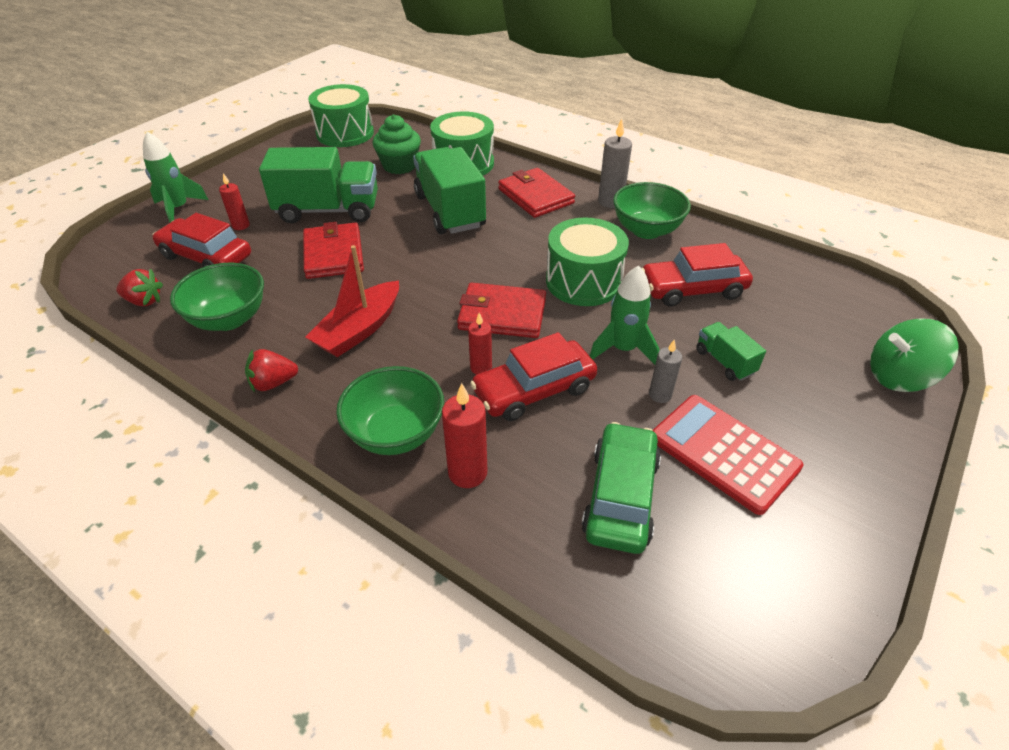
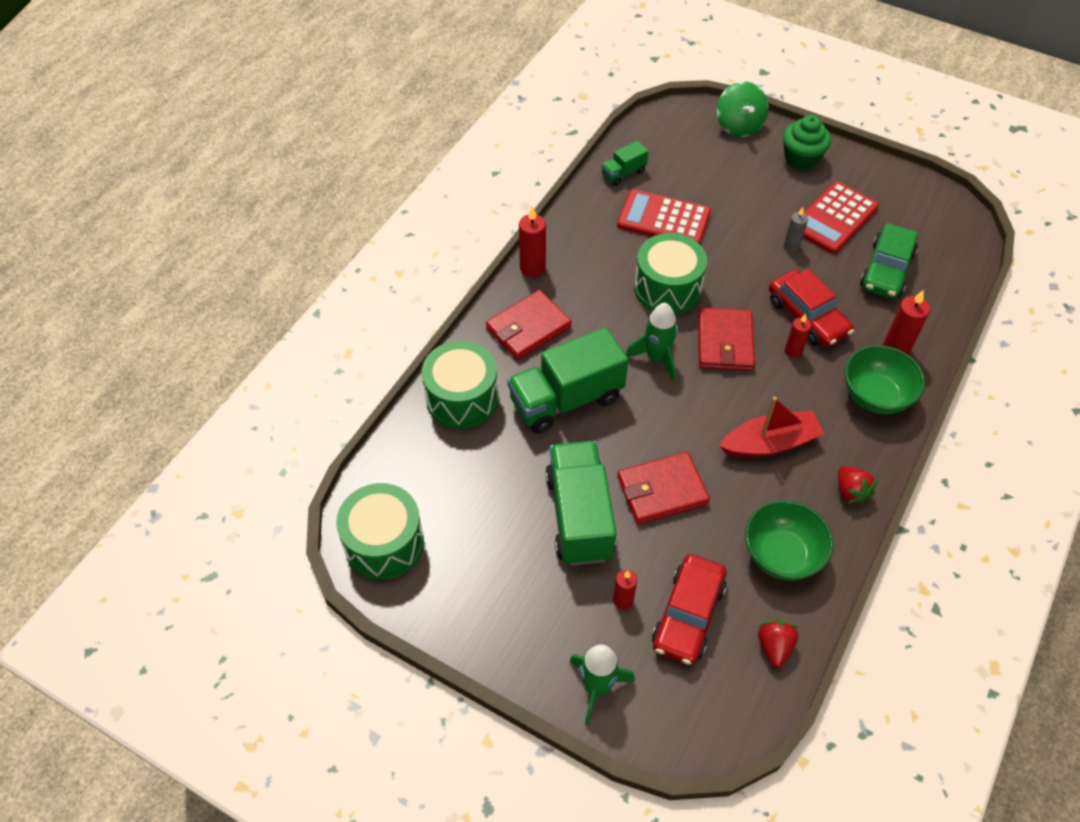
camera: 95 degrees left, 10 degrees up
red boat [305,245,399,357] -> red boat turned 45 degrees counterclockwise [719,396,824,457]
green cupcake [373,114,421,174] -> green cupcake moved to [783,115,831,170]
green car [581,422,661,554] -> green car turned 75 degrees counterclockwise [860,223,918,299]
green rocket [590,266,660,365] -> green rocket moved to [626,303,678,382]
grey candle [598,119,632,208] -> red candle [519,206,546,277]
green bowl [613,182,691,239] -> none
red car [642,243,753,307] -> red calculator [617,189,711,244]
green truck [696,322,766,381] -> green truck moved to [601,141,649,186]

